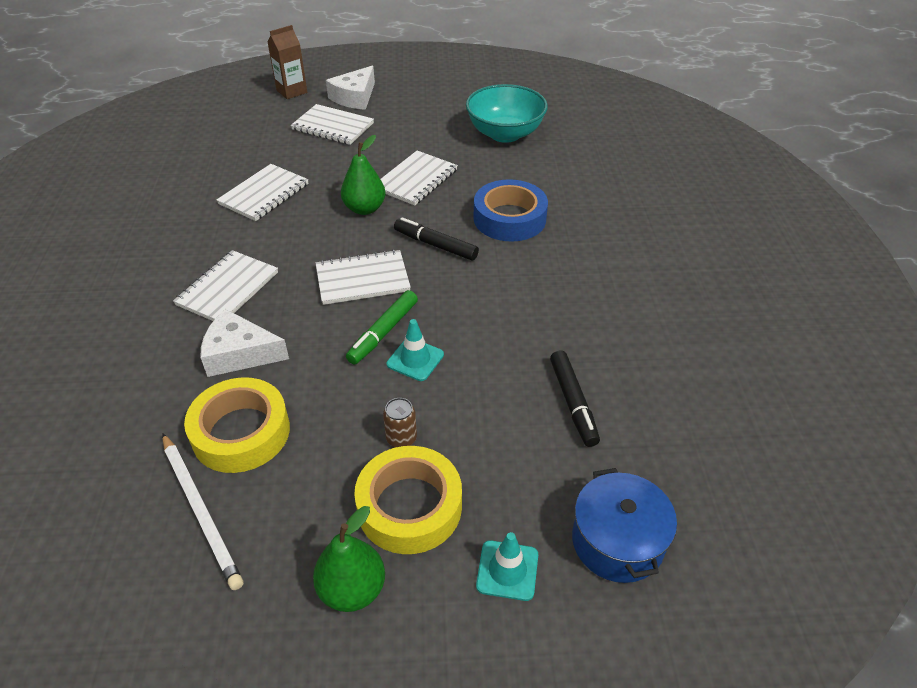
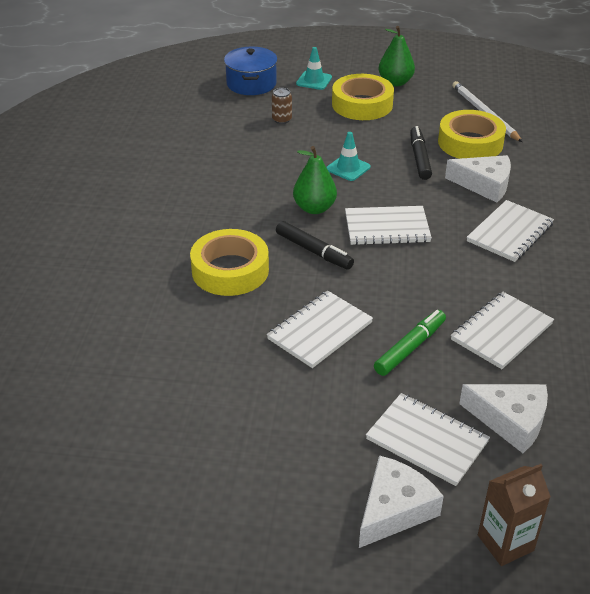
camera: 170 degrees left, 5 degrees down
green pear [341,135,386,215] -> green pear moved to [293,146,337,214]
green marker [346,290,418,365] -> green marker moved to [374,310,446,376]
brown can [383,398,417,448] -> brown can moved to [272,88,292,124]
turquoise bowl [466,84,548,143] -> none
blue tape [474,179,548,241] -> yellow tape [190,229,269,296]
black marker [550,351,600,447] -> black marker moved to [410,126,432,180]
none -> white cheese [459,384,548,453]

